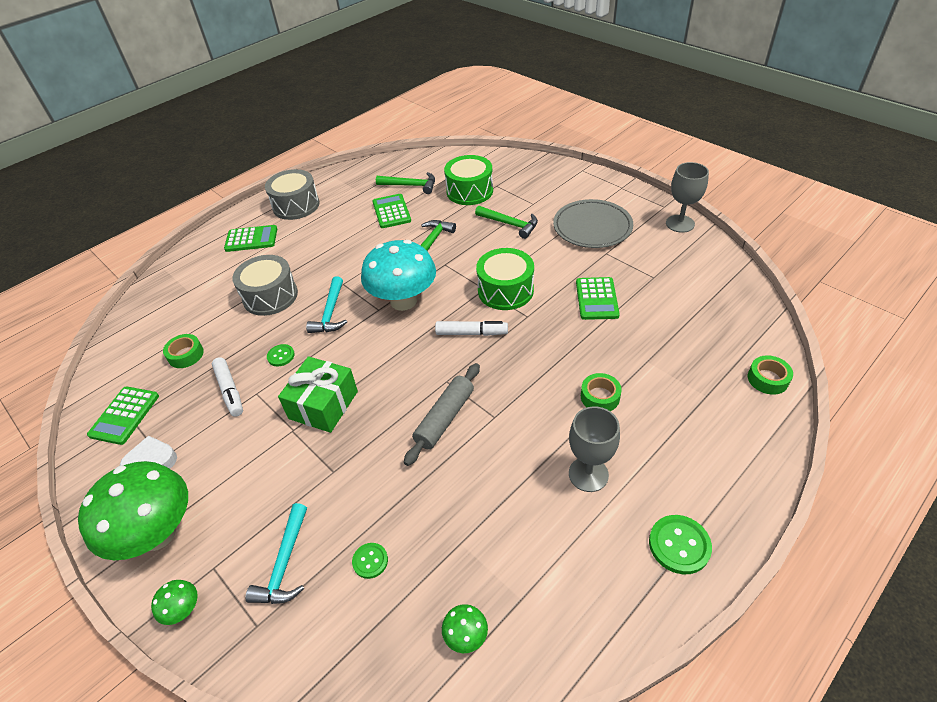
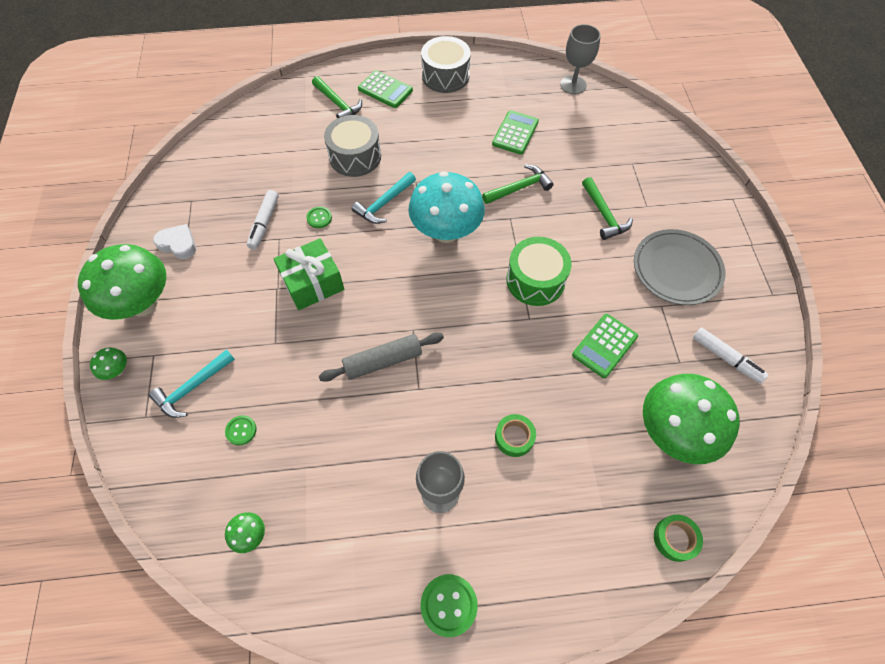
camera: 35 degrees right, 15 degrees up
green calculator [87,386,159,445] -> none
green tape [163,334,204,368] -> none
green hammer [376,172,435,194] -> green hammer moved to [312,76,362,118]
white marker [435,321,508,336] -> white marker moved to [693,327,768,384]
green drum [444,155,493,205] -> none
grey goblet [666,162,709,233] -> grey goblet moved to [560,24,601,94]
none -> green mushroom [643,374,740,464]

